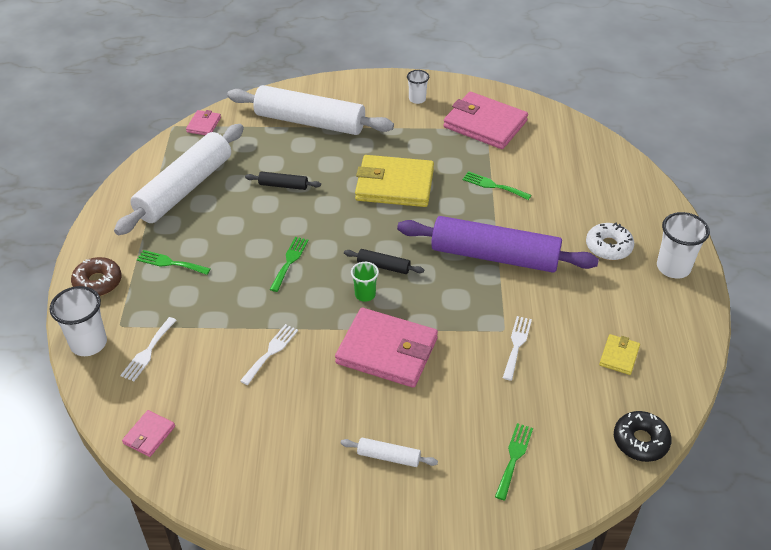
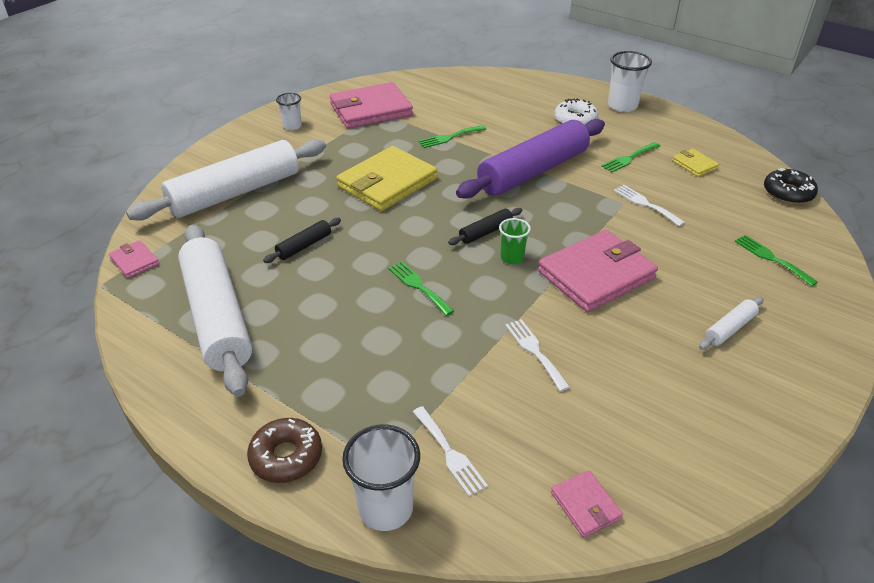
camera: 55 degrees left, 5 degrees down
green fork [137,250,211,275] -> green fork moved to [601,142,660,172]

